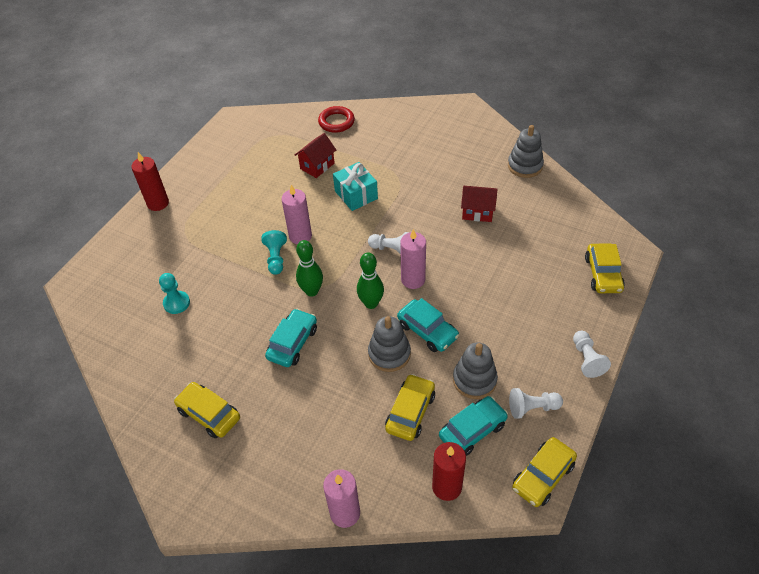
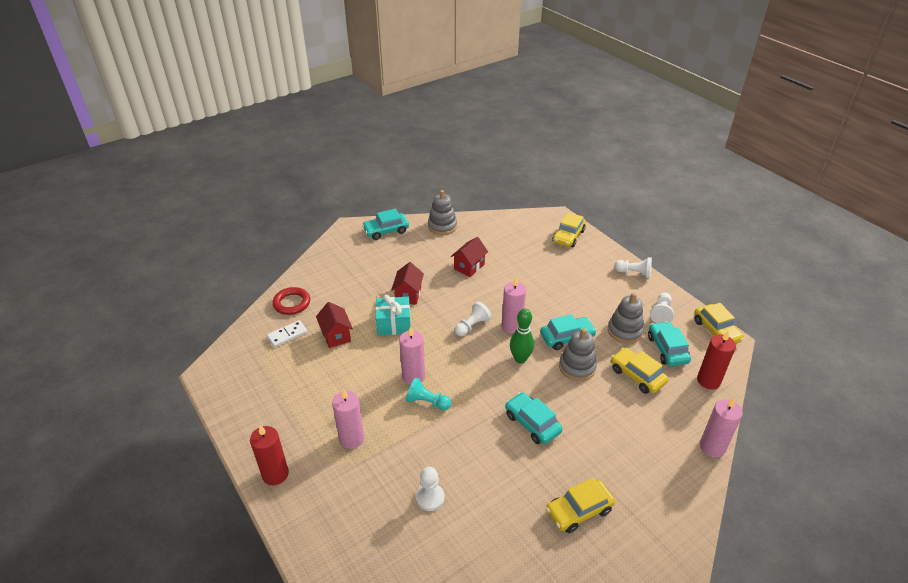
camera: 65 degrees left, 10 degrees down
turquoise pawn [159,273,190,314] -> white pawn [416,467,444,511]
green bowling pin [296,240,323,296] -> none
yellow car [585,243,625,293] -> yellow car turned 90 degrees clockwise [552,212,586,247]
none -> white domino [267,320,307,347]
none -> pink candle [332,389,364,449]
none -> turquoise car [362,209,409,240]
none -> red house [391,262,424,305]

